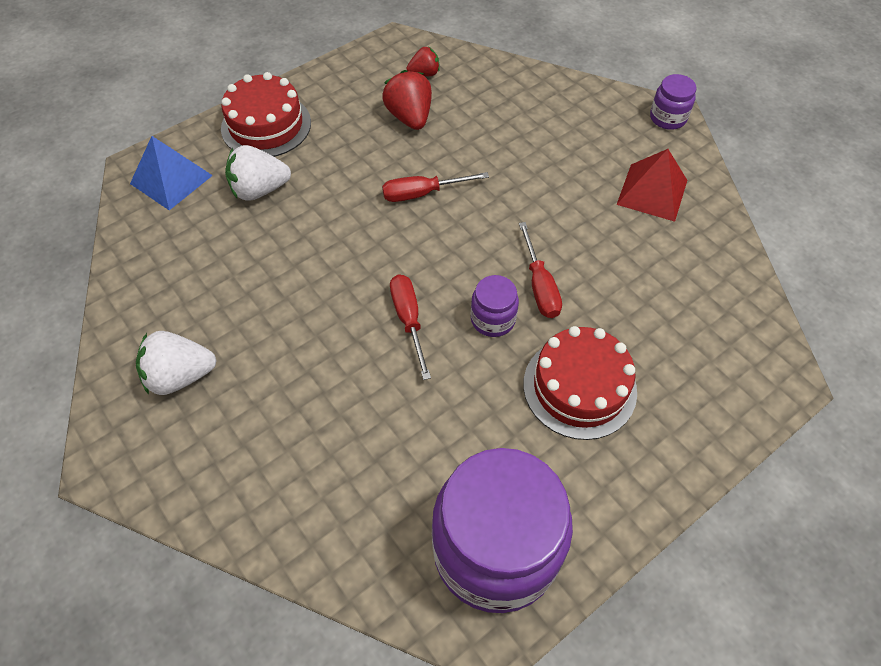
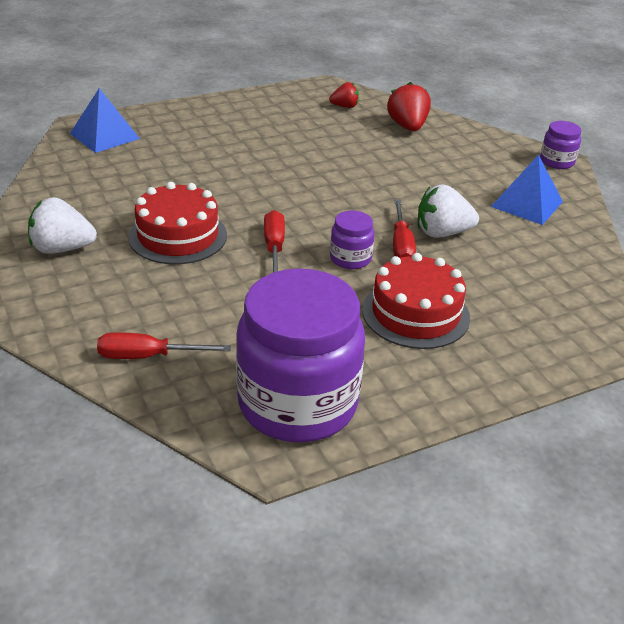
camera: 10 degrees right, 20 degrees down
red cake [221,72,311,157] -> red cake moved to [128,182,227,264]
white strawberry [225,145,291,201] -> white strawberry moved to [418,184,479,238]
red strawberry [382,70,432,130] -> red strawberry moved to [387,82,431,131]
red screwdriver [382,172,489,202] -> red screwdriver moved to [97,332,231,359]
red pyramid [617,149,687,222] -> blue pyramid [491,155,563,225]

